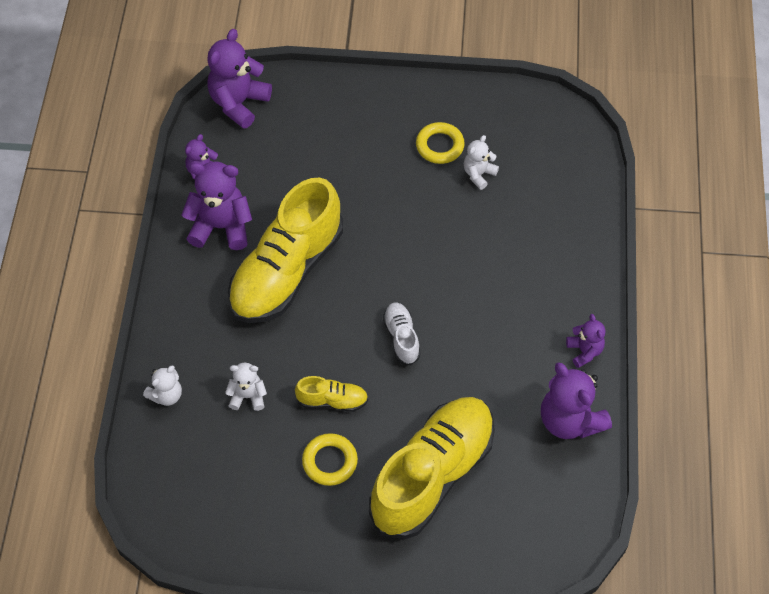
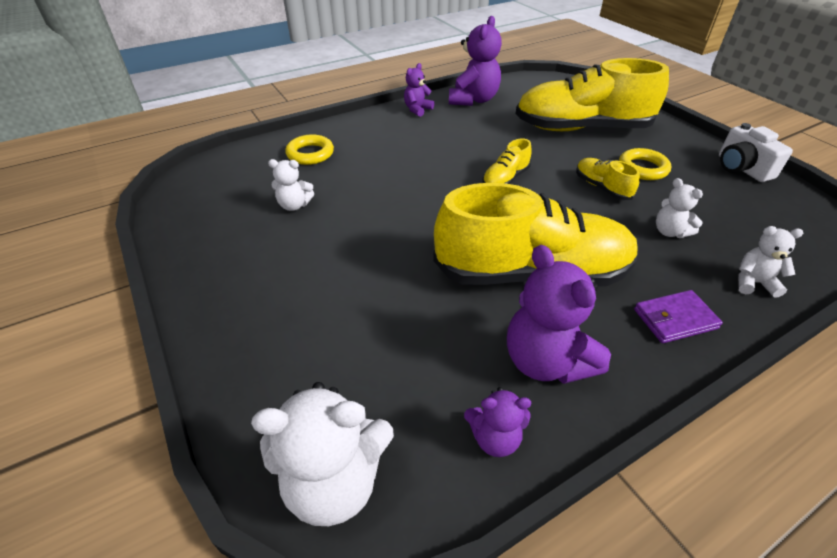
camera: 125 degrees left, 15 degrees down
purple teddy bear [207,29,272,129] -> white teddy bear [251,382,394,526]
white shoe [383,302,420,365] -> yellow shoe [482,139,532,184]
yellow ring [416,122,465,164] -> yellow ring moved to [285,134,334,165]
none -> purple wallet [634,290,723,343]
none -> white camera [719,123,793,182]

